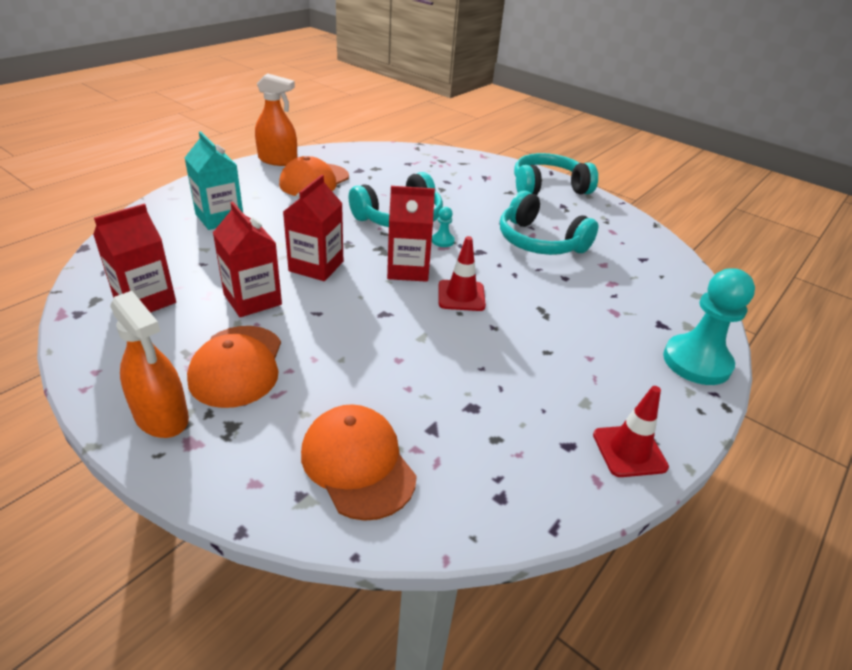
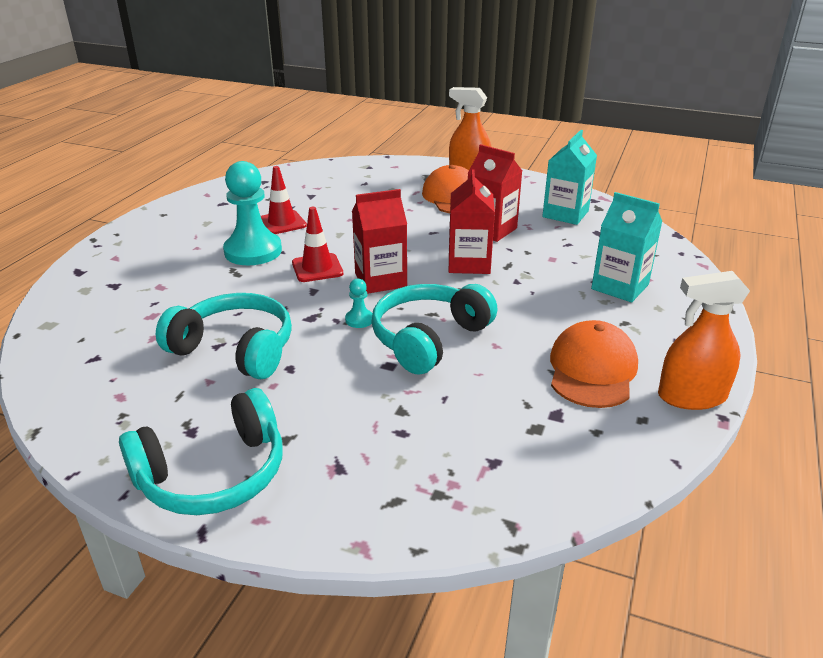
camera: 165 degrees right, 5 degrees down
red carton [93,204,176,313] -> turquoise carton [542,130,597,225]
orange cap [301,404,417,521] -> none
red traffic cone [593,386,669,477] -> red traffic cone moved to [261,166,307,234]
turquoise pawn [663,268,755,385] -> turquoise pawn moved to [223,161,282,265]

